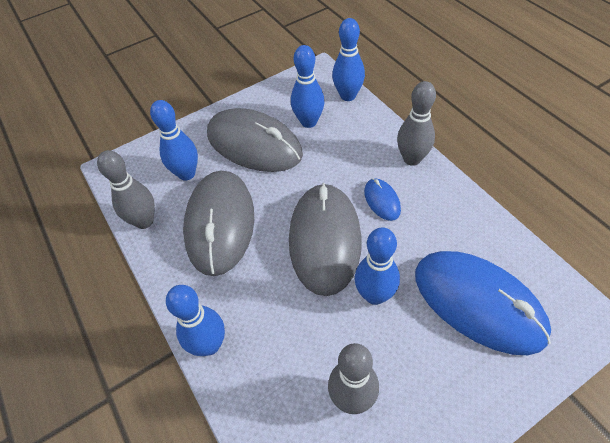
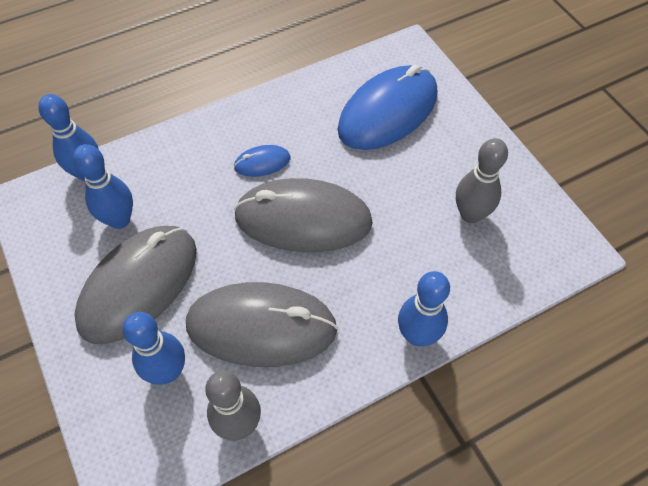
camera: 90 degrees left, 5 degrees up
blue bowling pin [355,227,400,305] -> none
grey bowling pin [397,81,436,166] -> none

